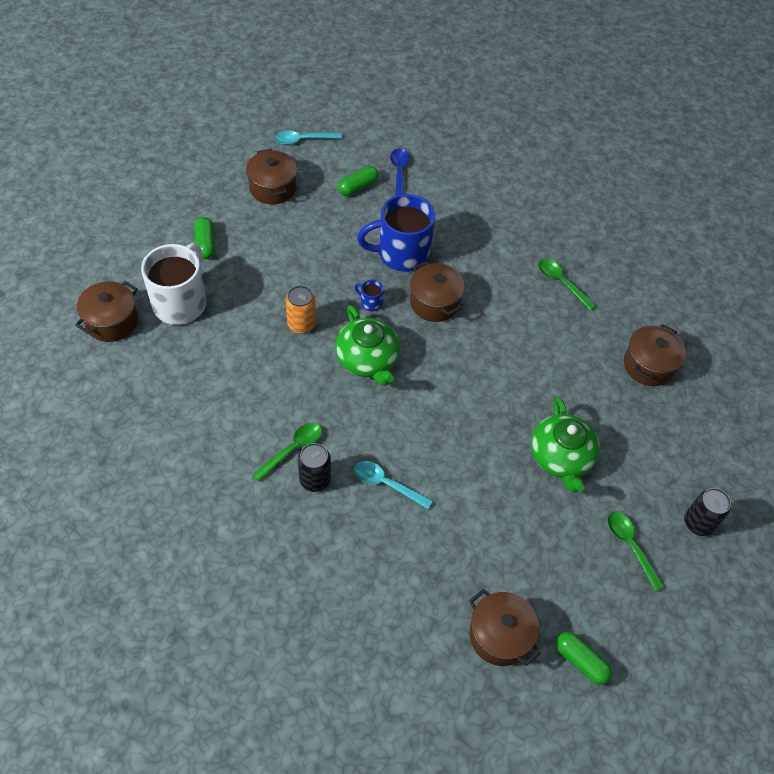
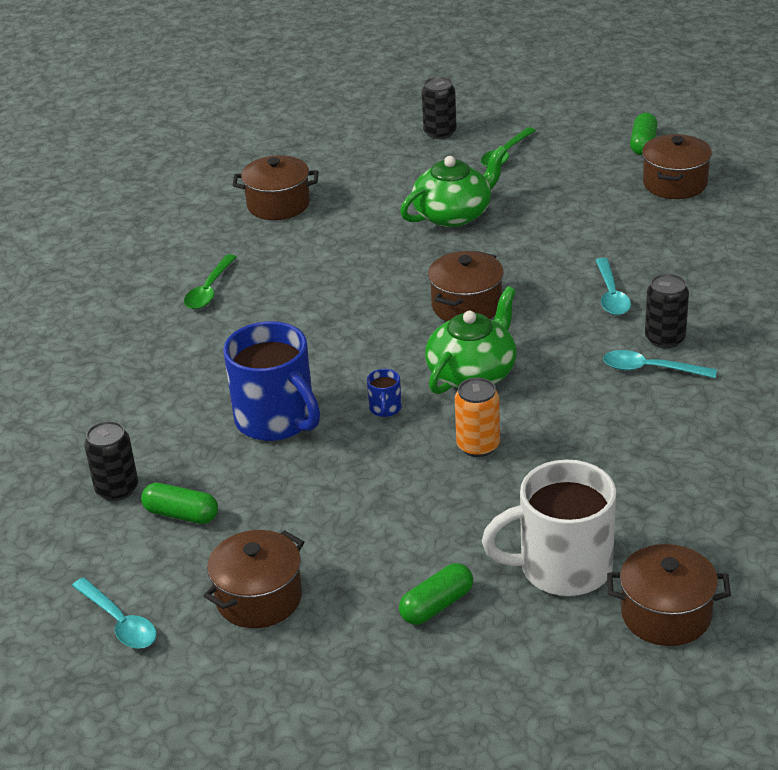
camera: 115 degrees left, 20 degrees down
green spoon [252,423,322,481] -> turquoise spoon [603,350,717,378]
blue spoon [390,148,409,196] -> black can [84,421,138,501]
brown pot [410,261,465,322] -> brown pot moved to [428,251,504,321]

